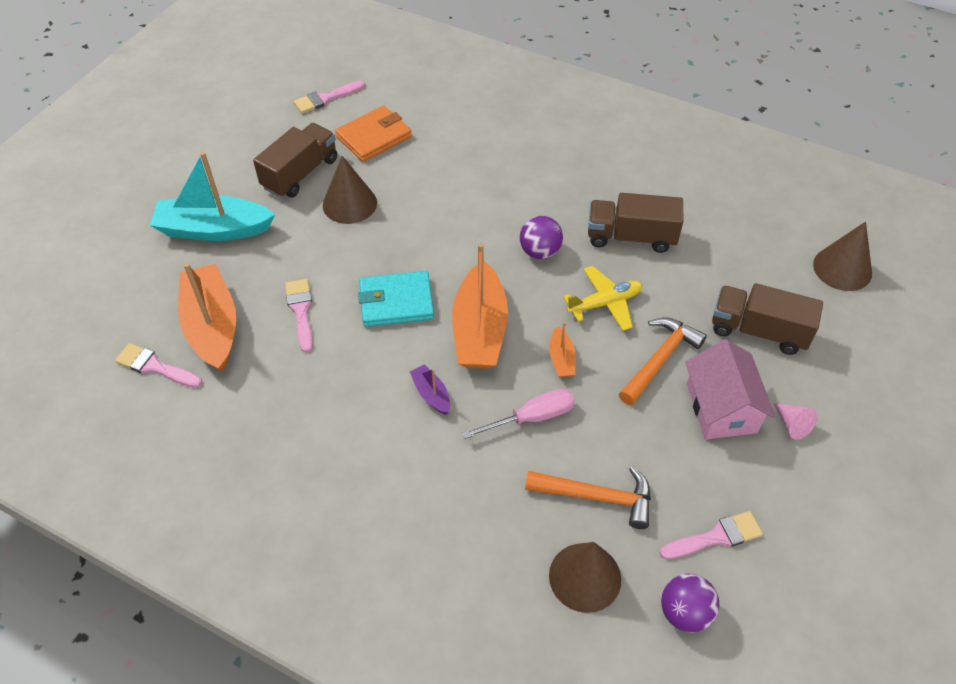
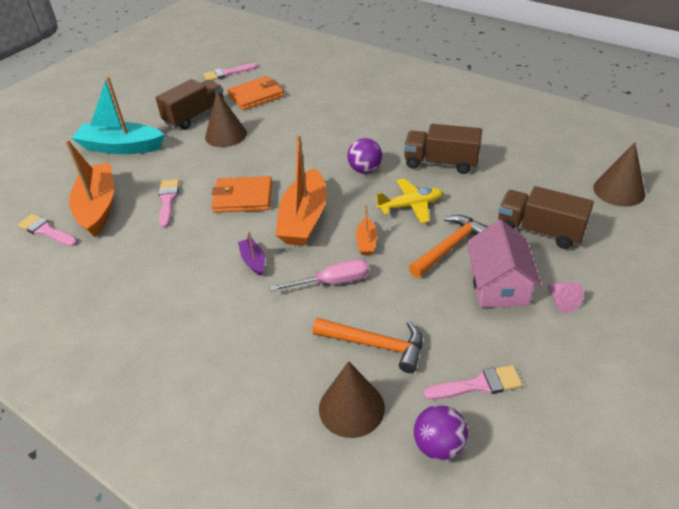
camera: 10 degrees right, 10 degrees down
turquoise wallet [358,271,434,327] -> orange wallet [211,176,272,213]

